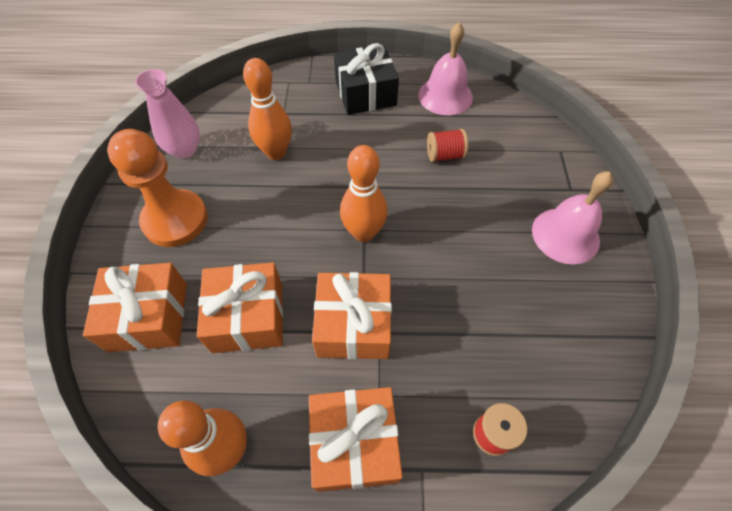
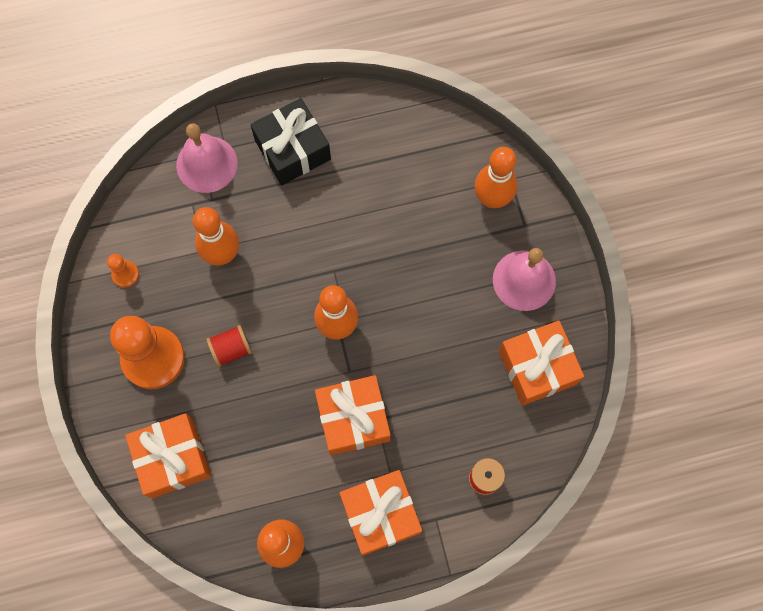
camera: 15 degrees left, 15 degrees up
pink vase [135,69,200,158] -> orange pawn [107,254,139,287]
orange gift [197,262,283,353] -> orange gift moved to [499,321,584,406]
pink bell [418,22,473,115] -> pink bell moved to [176,123,238,193]
red spool [427,129,468,162] -> red spool moved to [206,325,252,367]
none -> orange bowling pin [474,147,518,208]

